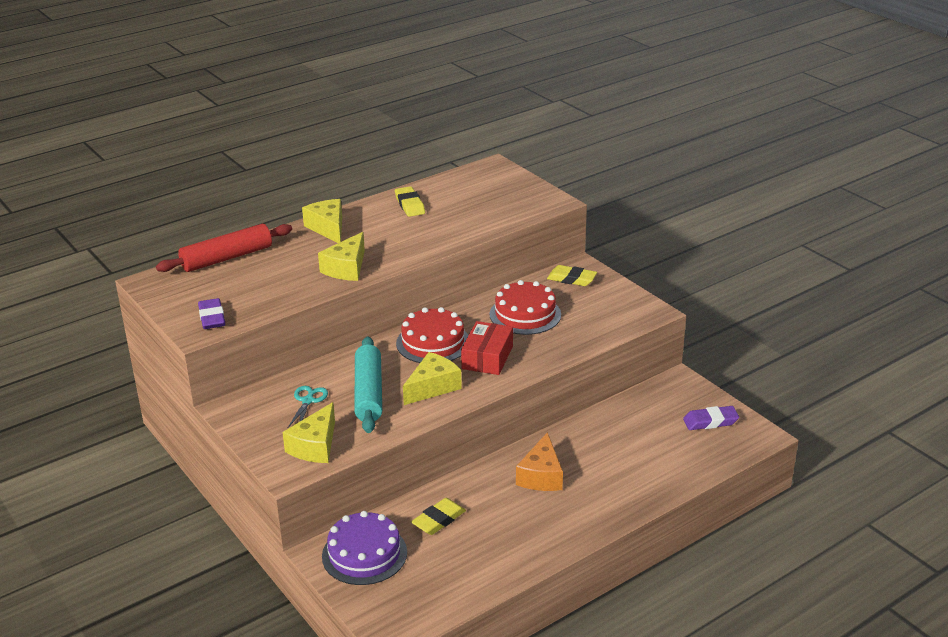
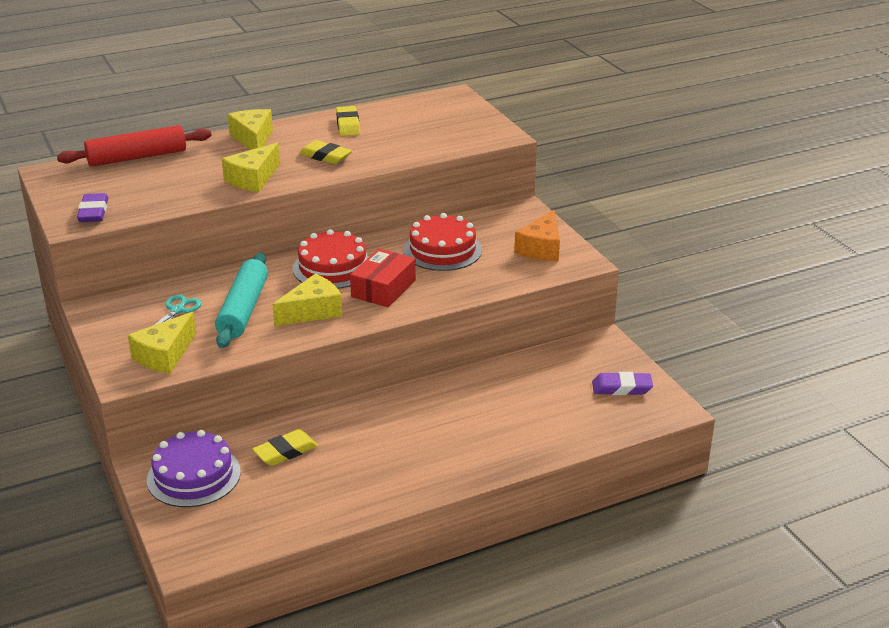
camera: 10 degrees right, 0 degrees up
orange cheese [516,432,563,491] -> orange cheese moved to [514,210,560,261]
yellow eraser [547,265,597,286] -> yellow eraser moved to [299,140,352,164]

